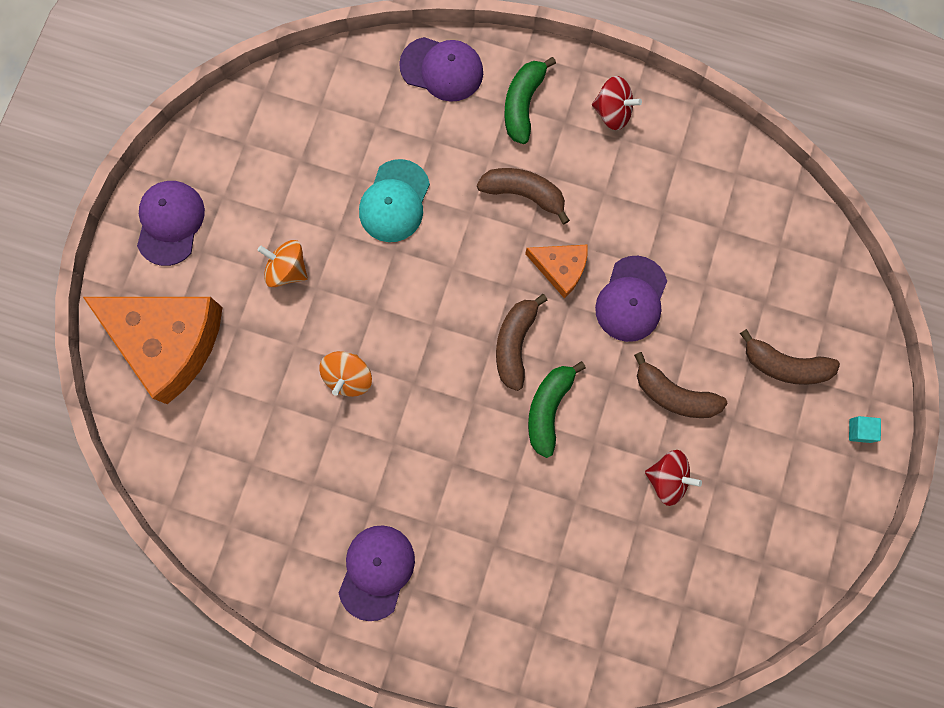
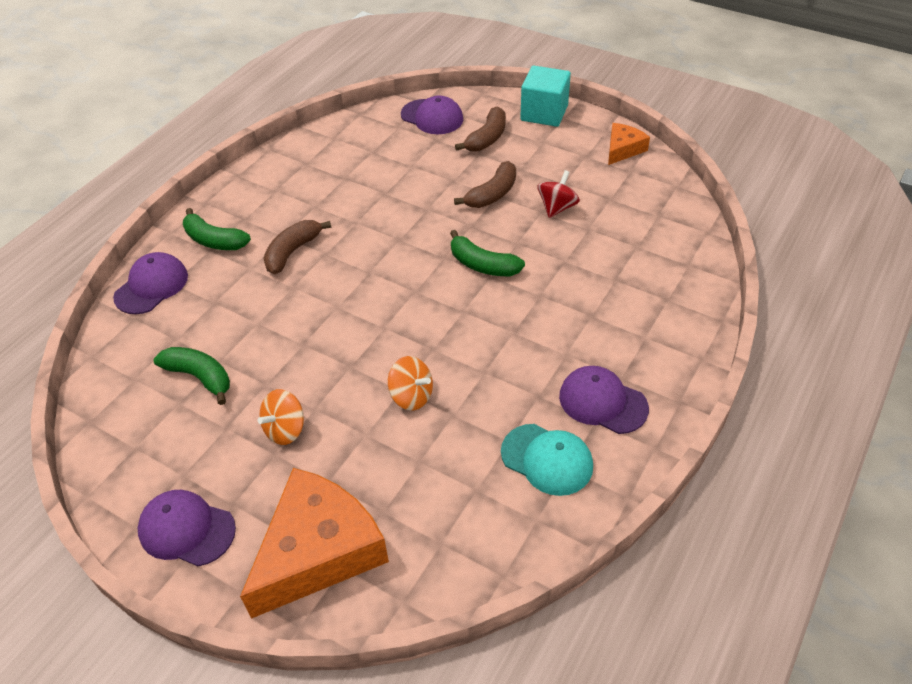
camera: 75 degrees left, 30 degrees down
turquoise cap [359,159,430,242] -> turquoise cap moved to [501,424,593,496]
brown banana [496,294,547,391] -> none
orange cheese [525,244,588,299] -> orange cheese moved to [608,123,650,165]
red spinning top [592,76,642,130] -> none
purple cap [595,256,667,342] -> purple cap moved to [401,96,463,134]
turquoise cube [849,416,881,443] -> turquoise cube [520,66,571,127], size x2.44
none -> green banana [153,347,230,405]

